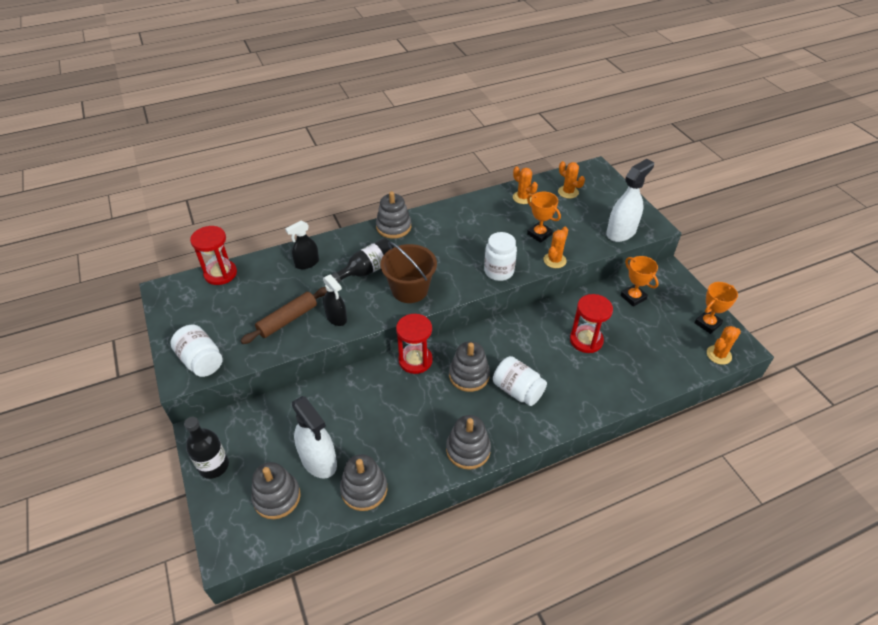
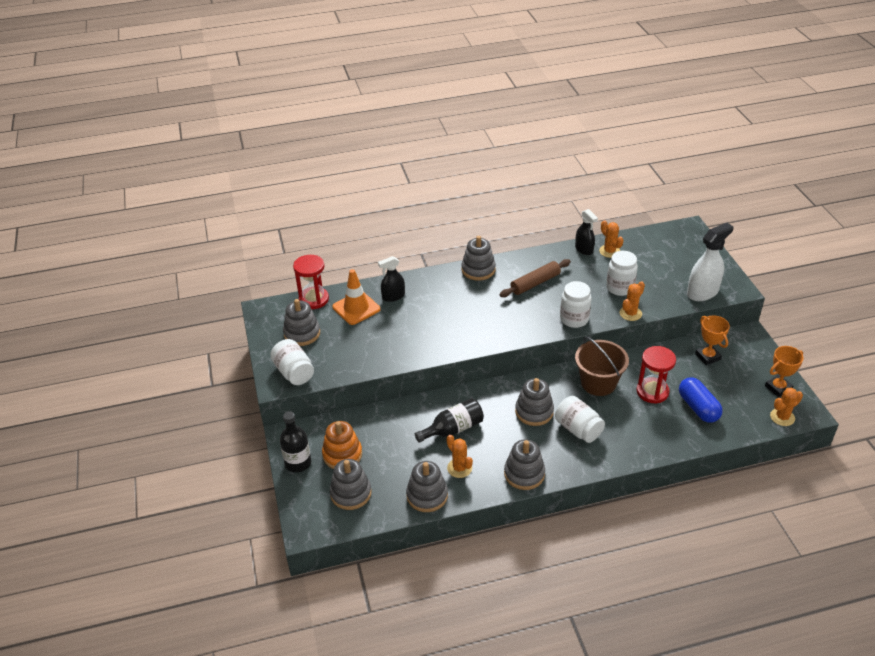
camera: 10 degrees right, 5 degrees down
brown rolling pin [241,287,327,344] -> brown rolling pin moved to [500,259,571,297]
white spray bottle [292,396,337,479] -> none
black spray bottle [323,274,347,326] -> black spray bottle moved to [575,209,598,255]
black bottle [331,238,394,283] -> black bottle moved to [415,398,484,443]
brown bucket [380,241,437,303] -> brown bucket moved to [575,336,629,396]
red hourglass [396,314,433,374] -> none
orange trophy [527,192,561,243] -> white jar [606,251,638,296]
orange cactus [558,161,585,199] -> orange cactus moved to [446,435,473,478]
none -> grey stacking toy [283,299,320,346]
none -> orange stacking toy [322,421,362,469]
none -> orange traffic cone [332,269,380,325]
none -> blue capsule [679,377,723,423]

